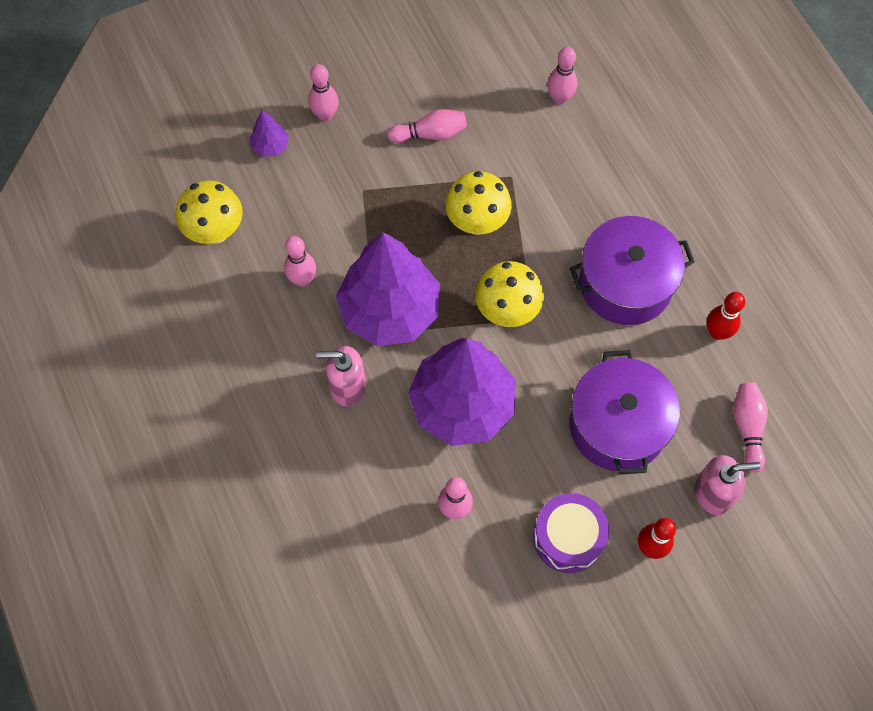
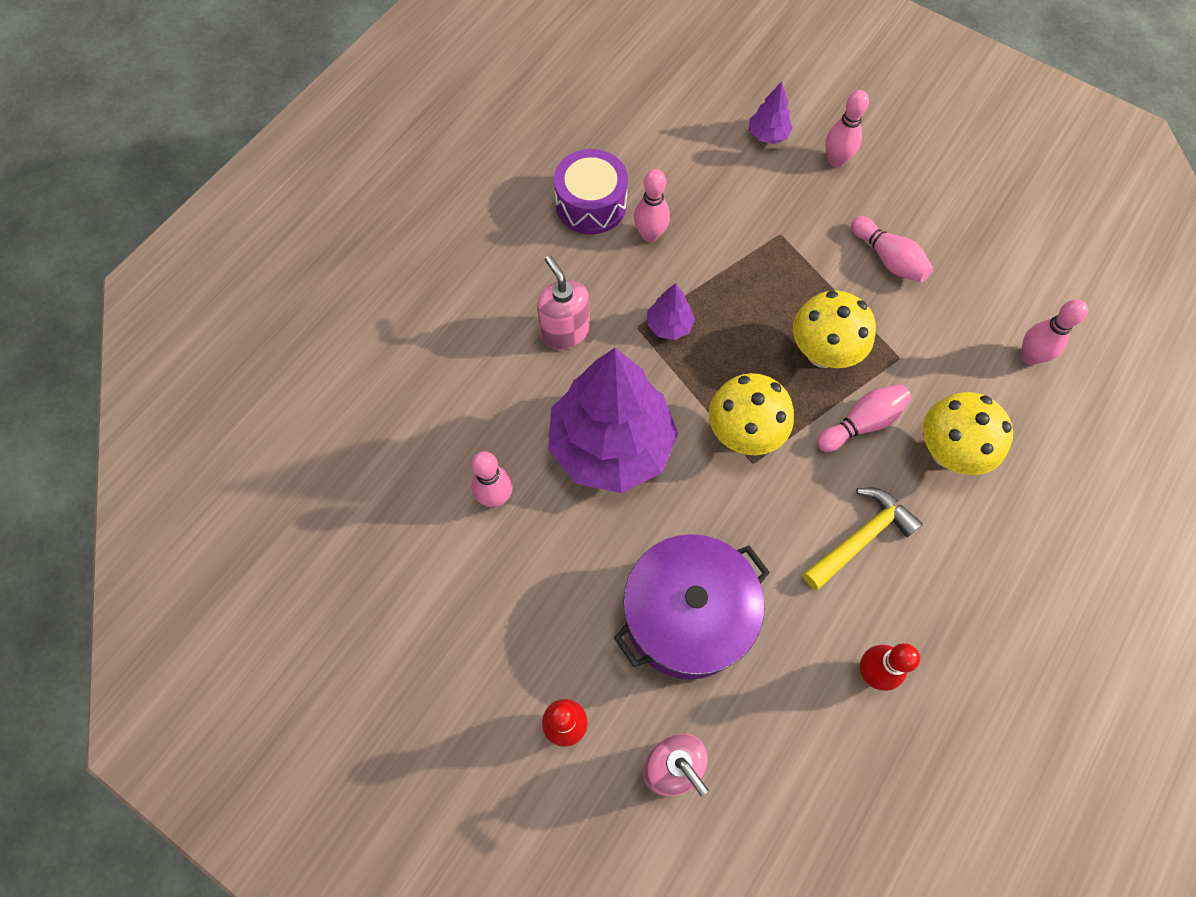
camera: 60 degrees right, 0 degrees up
yellow mushroom [176,180,243,244] -> yellow mushroom moved to [923,392,1013,475]
purple tree [336,232,440,346] -> purple tree [647,283,695,340], size x0.40
purple drum [533,493,609,573] -> purple drum moved to [554,149,628,234]
purple pot [570,216,695,325] -> yellow hammer [803,488,923,590]
pink bowling pin [733,383,768,473] -> pink bowling pin moved to [817,384,911,452]

